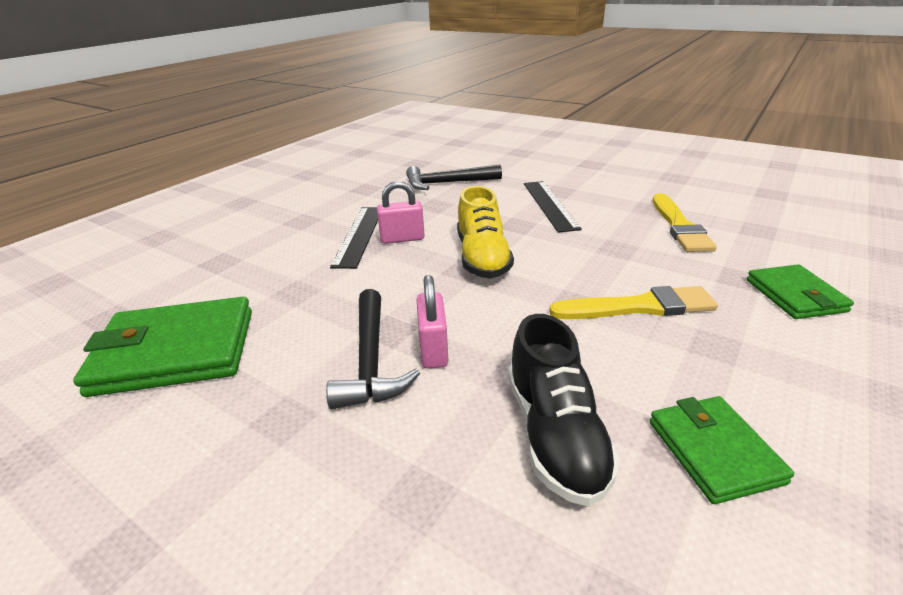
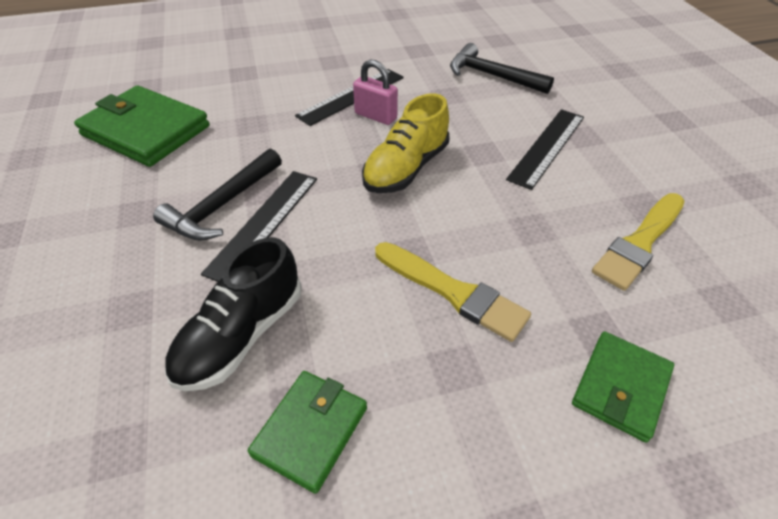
camera: 40 degrees right, 15 degrees up
pink padlock [417,275,449,369] -> black ruler [201,171,317,282]

